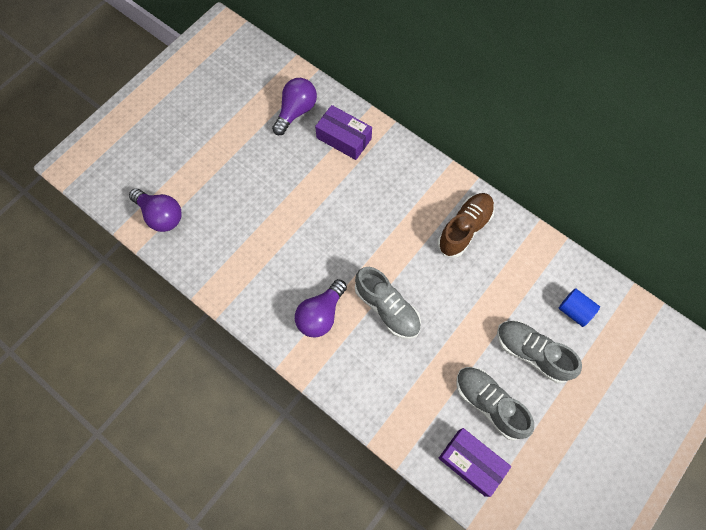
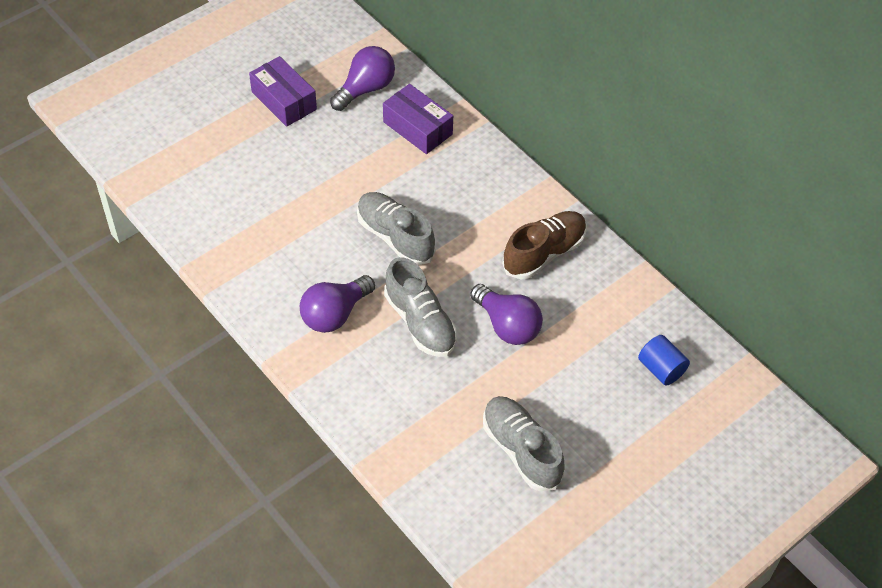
camera: 10 degrees right, 15 degrees down
purple light bulb [129,188,182,232] -> purple light bulb moved to [470,284,543,345]
purple box [439,428,511,497] -> purple box moved to [249,56,317,127]
grey shoe [497,320,582,383] -> grey shoe moved to [357,192,436,265]

